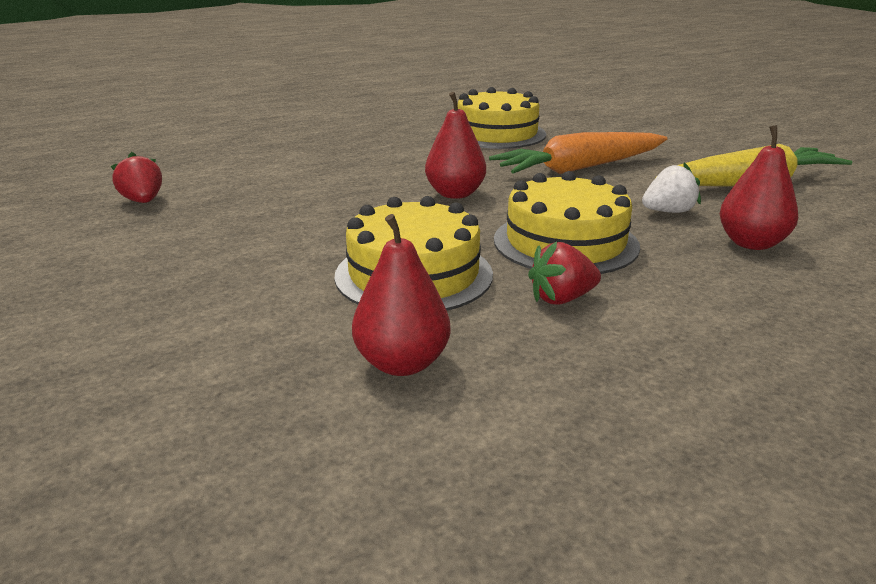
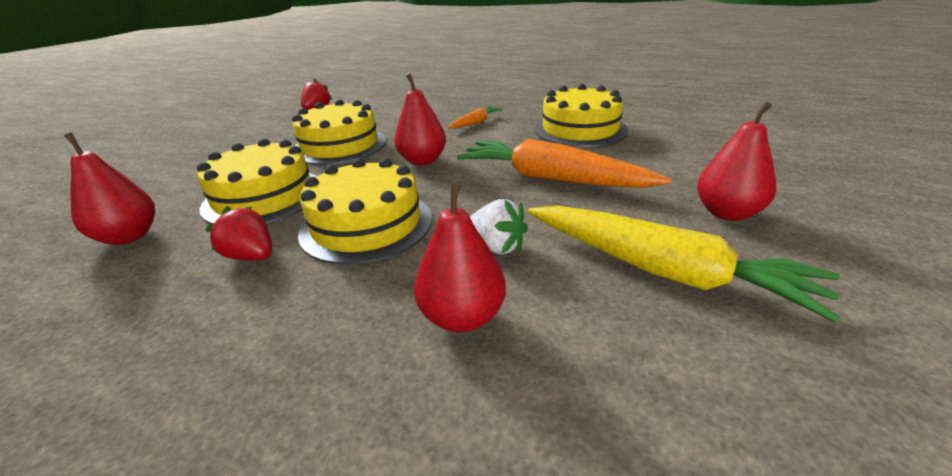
camera: 55 degrees right, 5 degrees up
none -> yellow cake [292,99,386,165]
none -> orange carrot [448,106,503,128]
none -> red pear [697,102,776,221]

